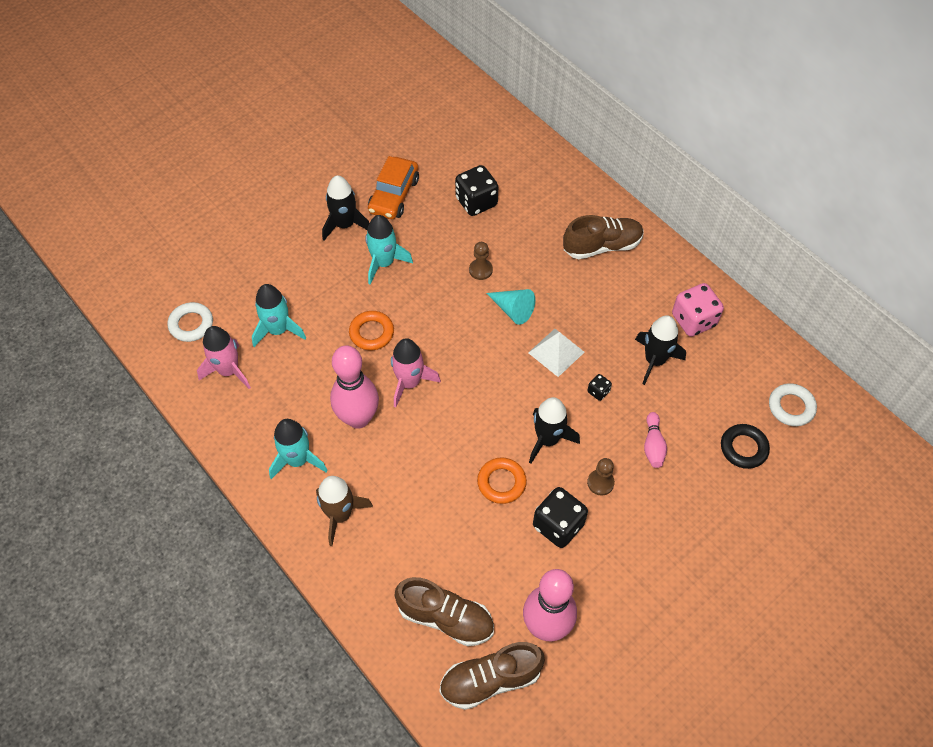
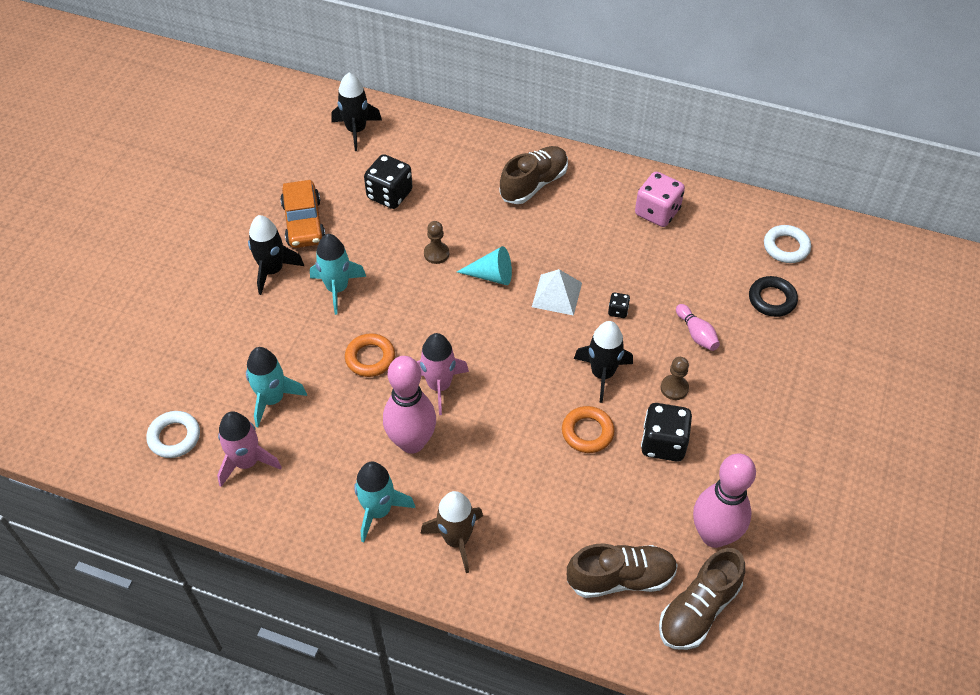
camera: 30 degrees left, 5 degrees down
black rocket [635,315,686,385] -> black rocket moved to [331,73,382,151]

